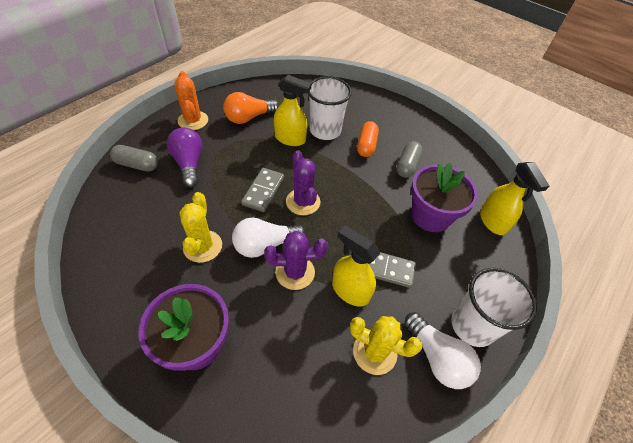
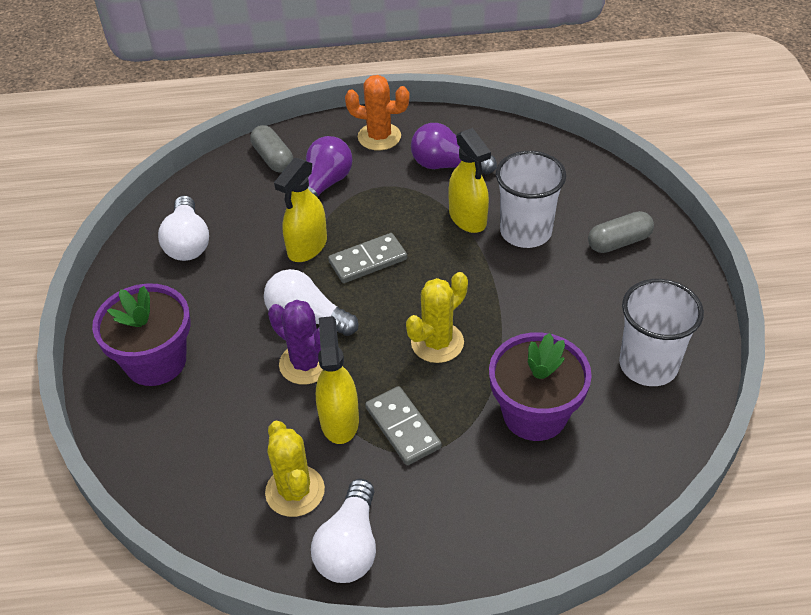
camera: 50 degrees right, 5 degrees down
orange cactus [174,71,208,130] -> orange cactus turned 75 degrees clockwise [345,75,409,151]
yellow cactus [180,192,222,263] -> yellow cactus moved to [406,272,468,363]
orange light bulb [223,92,279,124] -> purple light bulb [411,123,497,175]
purple cactus [286,150,320,215] -> none
orange capsule [357,121,379,157] -> none
grey capsule [396,141,423,178] -> grey capsule moved to [588,211,654,253]
white cup [451,268,537,347] -> white cup moved to [619,279,704,386]
yellow spray bottle [480,162,549,235] -> yellow spray bottle moved to [274,158,327,262]
none -> white light bulb [158,196,209,261]

